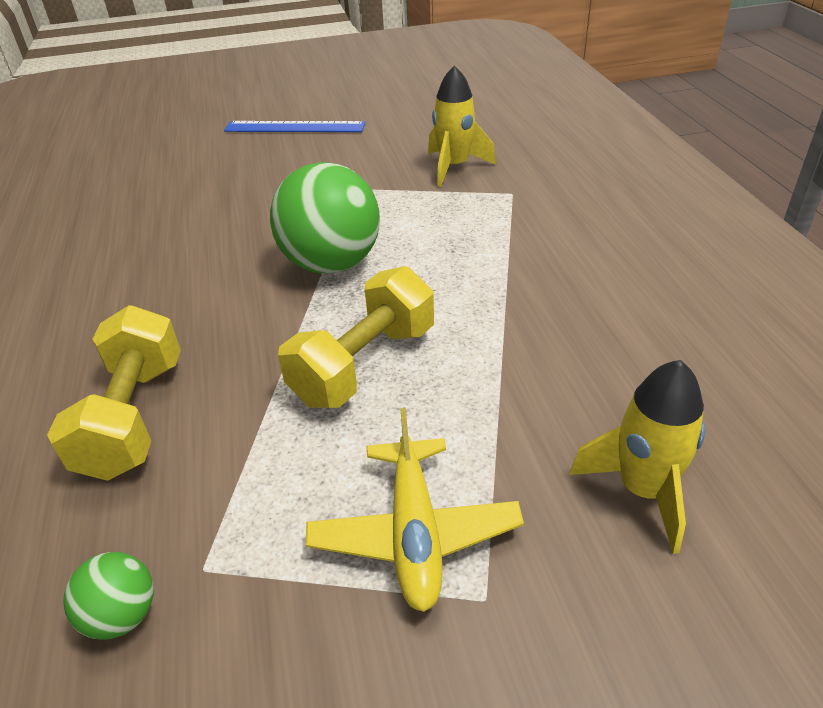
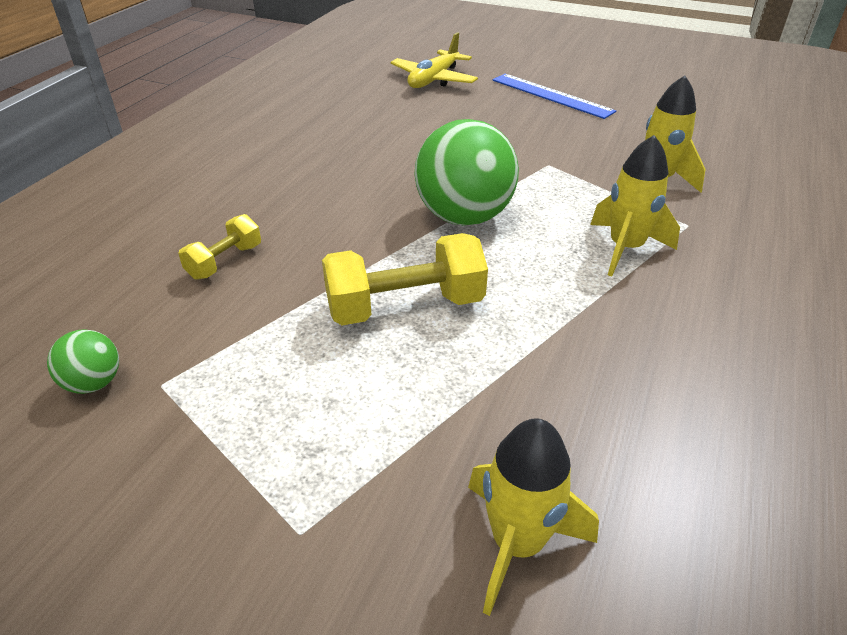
camera: 35 degrees right, 0 degrees up
yellow dumbbell [47,305,181,481] -> yellow dumbbell [178,214,261,280], size x0.56
yellow plane [306,408,524,612] -> yellow plane moved to [390,32,478,88]
none -> yellow rocket [590,135,680,276]

